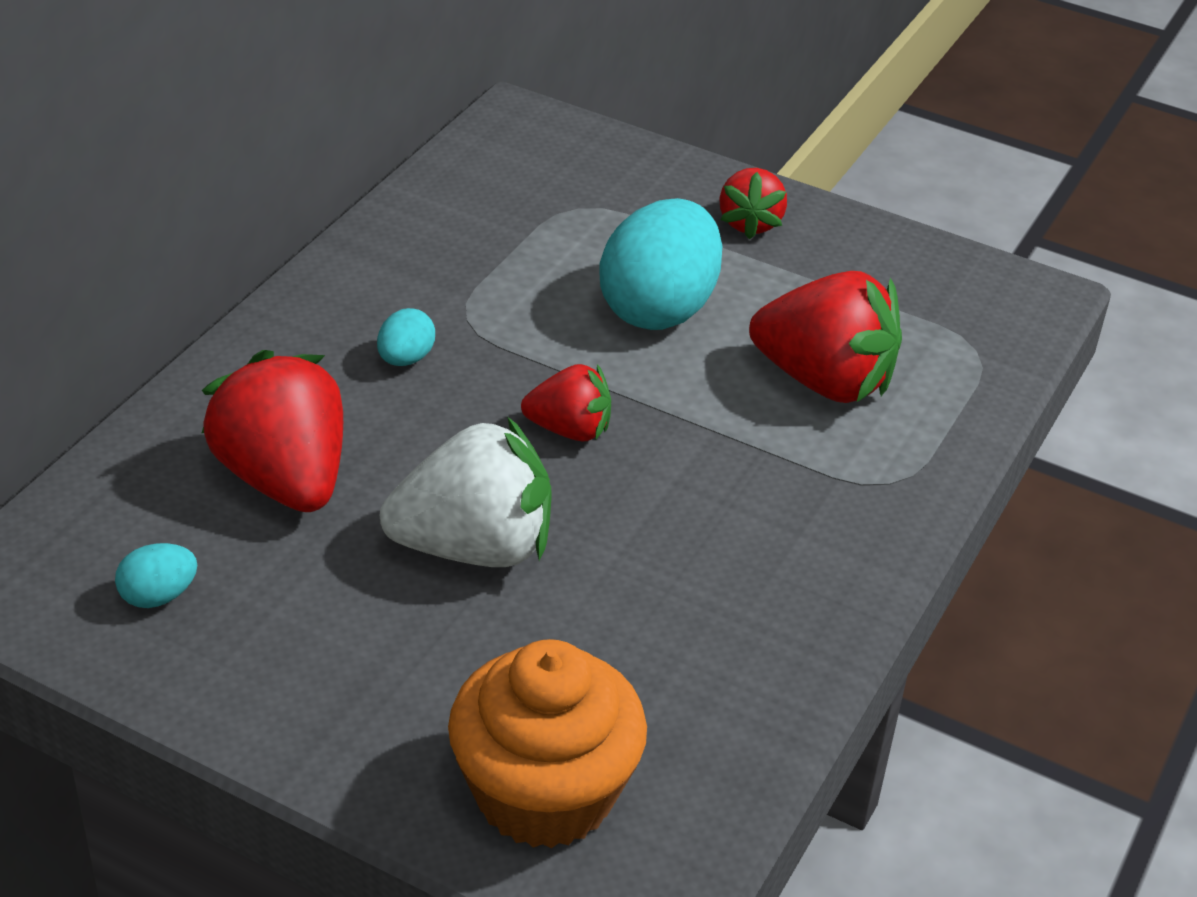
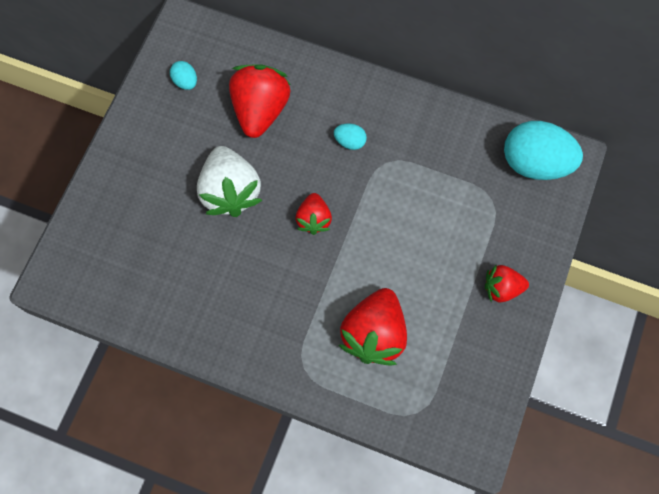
camera: 85 degrees right, 30 degrees up
red strawberry [201,350,343,512] -> red strawberry turned 45 degrees counterclockwise [229,64,291,138]
orange cupcake [448,639,647,848] -> none
turquoise egg [600,198,722,330] -> turquoise egg moved to [504,121,583,180]

